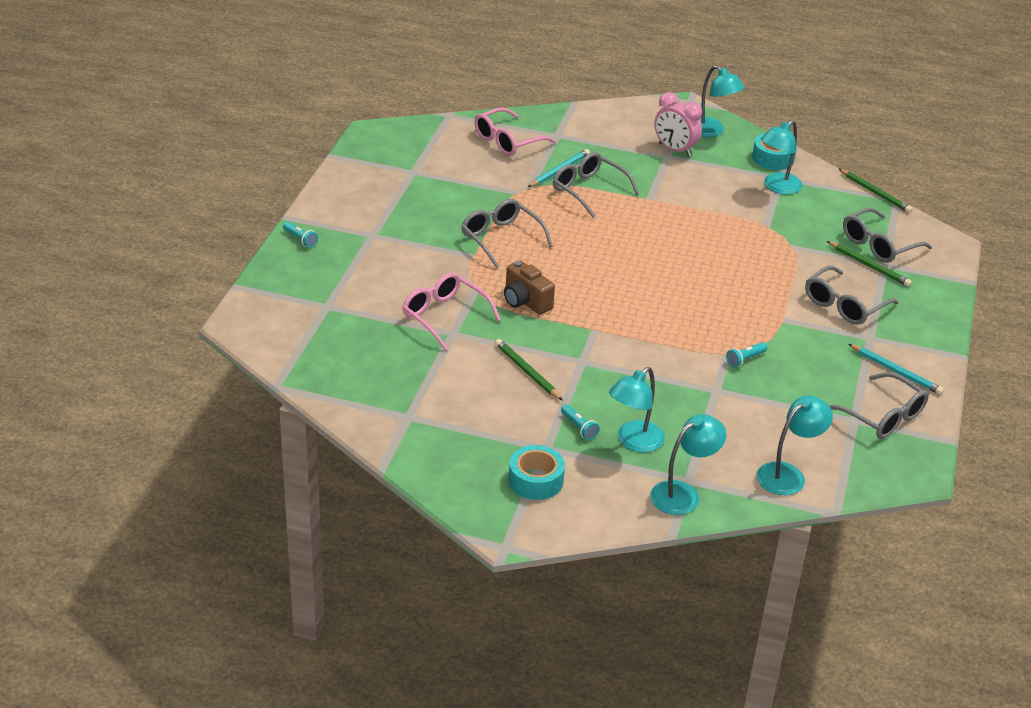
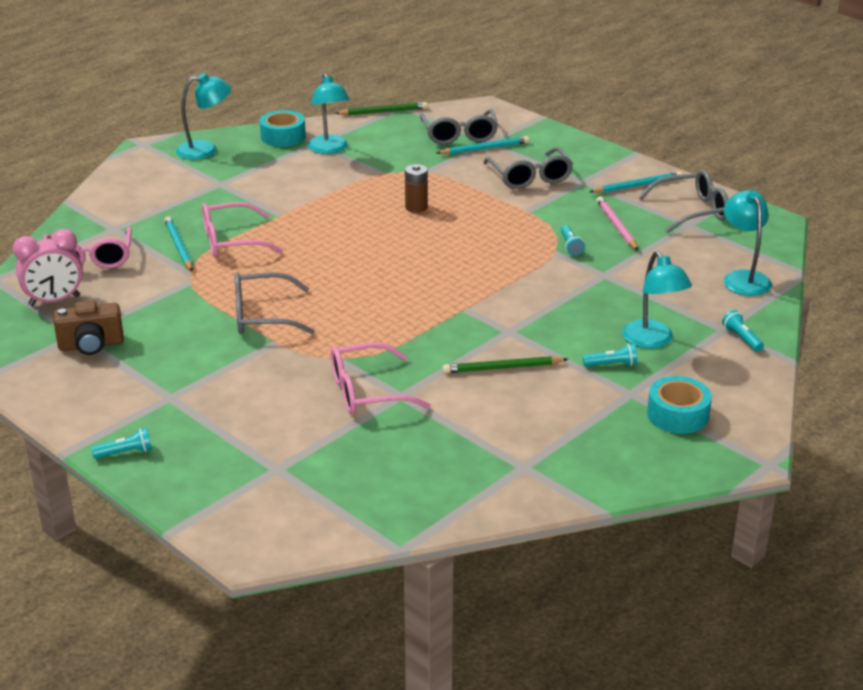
camera: 60 degrees left, 5 degrees down
brown camera [504,260,555,315] -> brown camera moved to [53,300,124,355]
grey glasses [553,152,640,218] -> pink glasses [202,202,283,257]
turquoise lamp [650,414,726,515] -> turquoise flashlight [722,310,764,352]
pink clock [654,92,702,157] -> pink clock moved to [13,229,83,306]
green pencil [827,241,912,287] -> turquoise pencil [437,136,529,155]
none -> brown battery [405,164,428,213]
none -> pink pencil [597,197,638,251]

